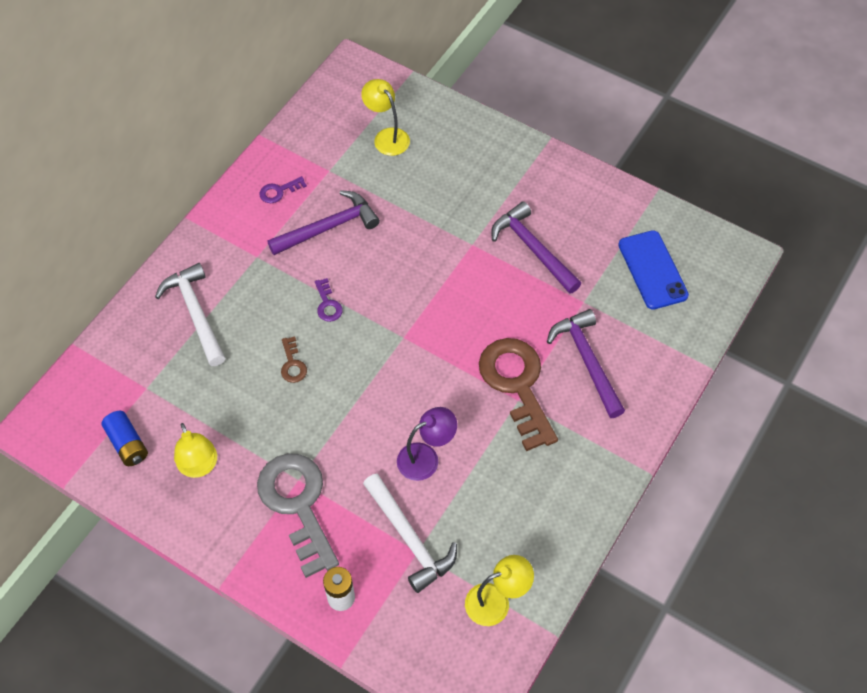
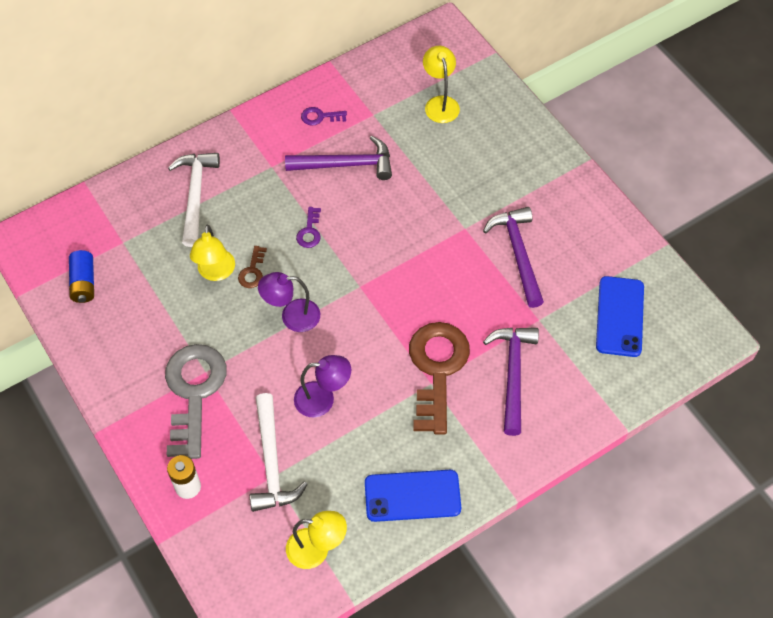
camera: 25 degrees right, 0 degrees up
yellow lamp [174,423,217,478] -> yellow lamp moved to [190,225,235,281]
none -> purple lamp [258,272,320,332]
none -> blue phone [365,470,461,522]

